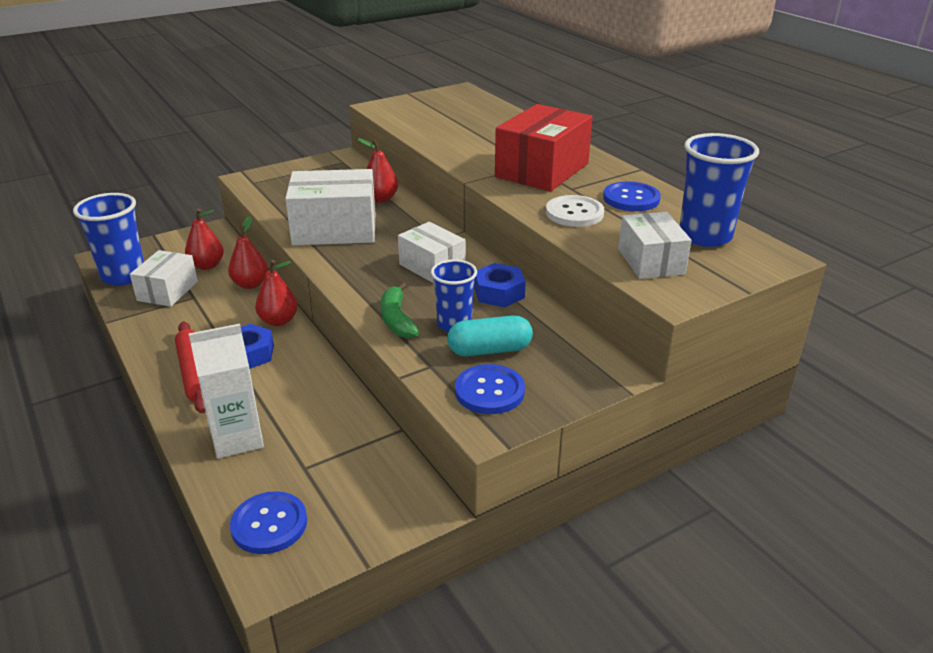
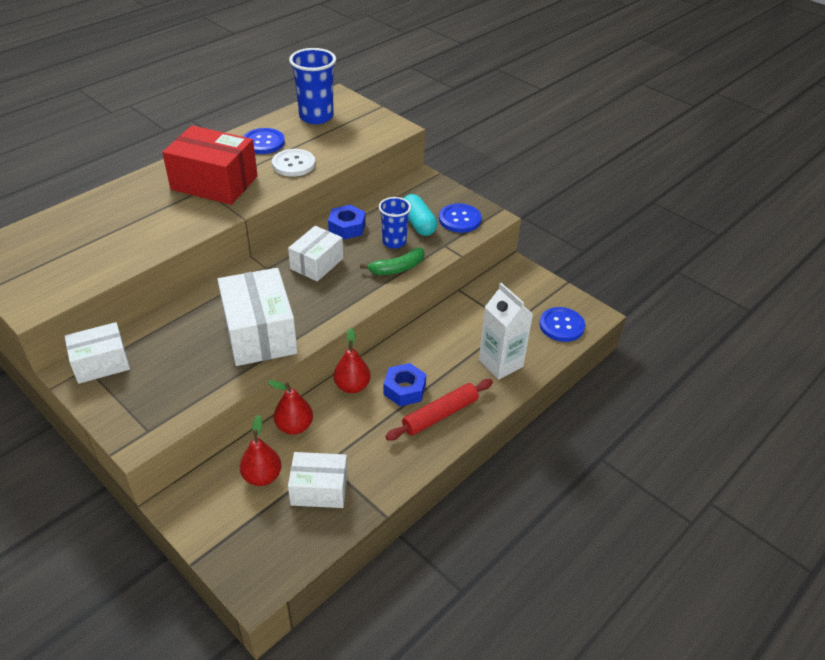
camera: 105 degrees left, 10 degrees up
blue cup [73,193,144,286] -> none
red pear [357,138,398,202] -> none
white box [618,212,692,279] -> white box moved to [65,322,130,384]

